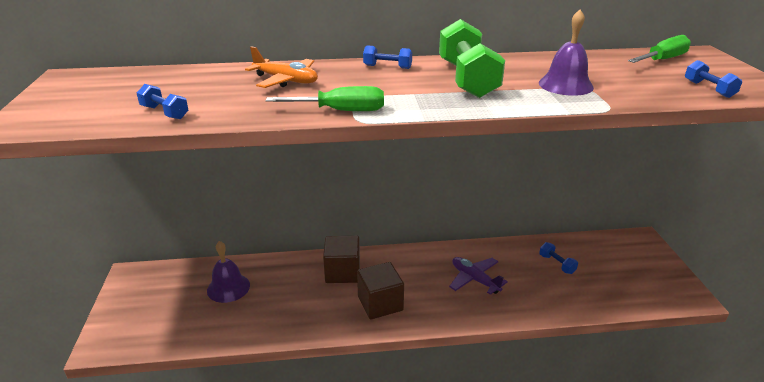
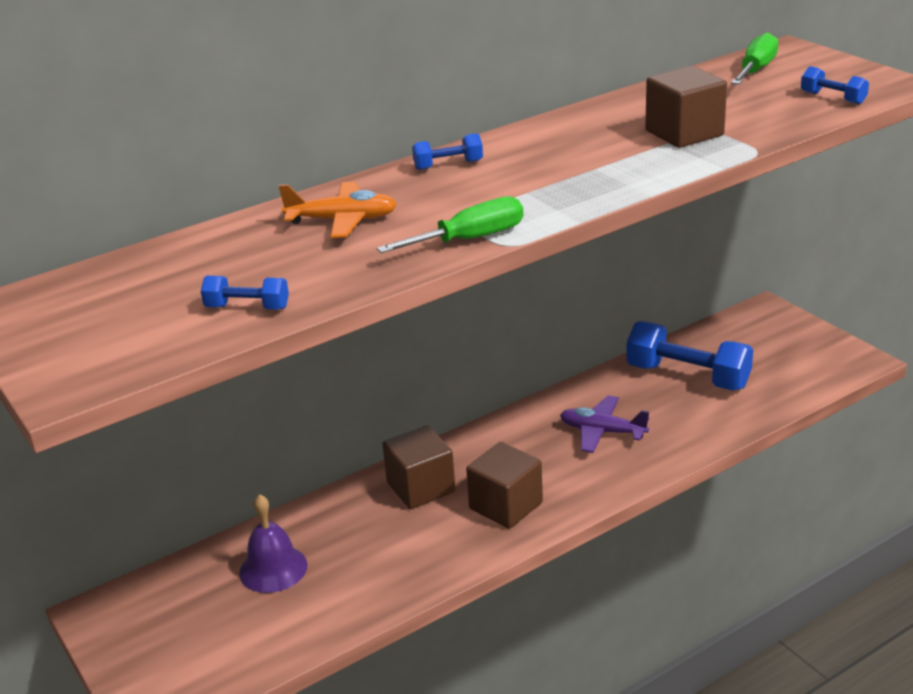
camera: 25 degrees left, 0 degrees up
green dumbbell [439,19,505,98] -> none
purple bell [539,10,594,96] -> brown cube [645,66,727,148]
blue dumbbell [539,242,578,274] -> blue dumbbell [626,321,753,391], size x2.16

